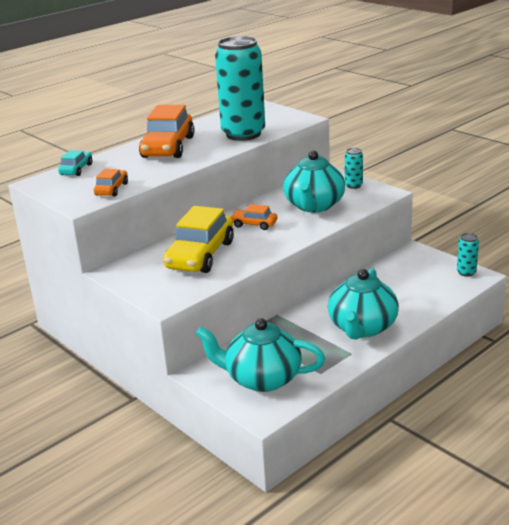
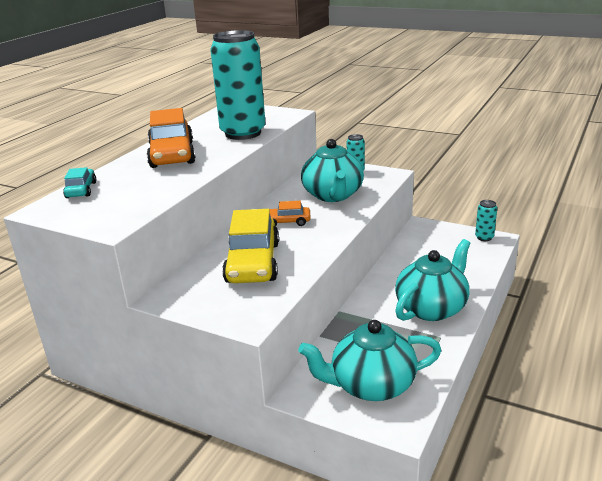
camera: 20 degrees left, 0 degrees up
orange car [94,169,128,196] -> none
turquoise teapot [328,268,399,339] -> turquoise teapot turned 135 degrees counterclockwise [395,239,470,321]

